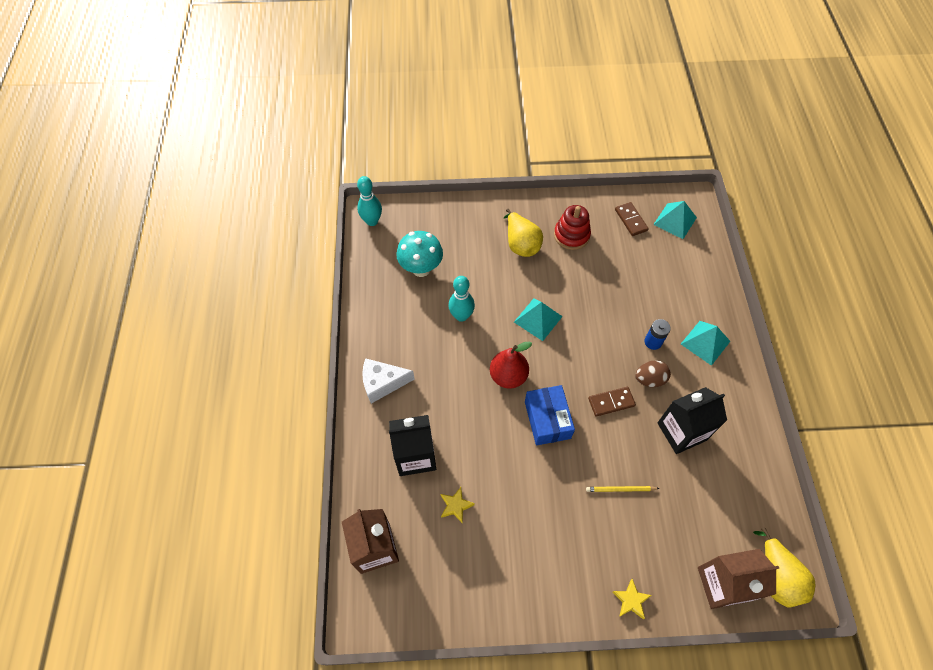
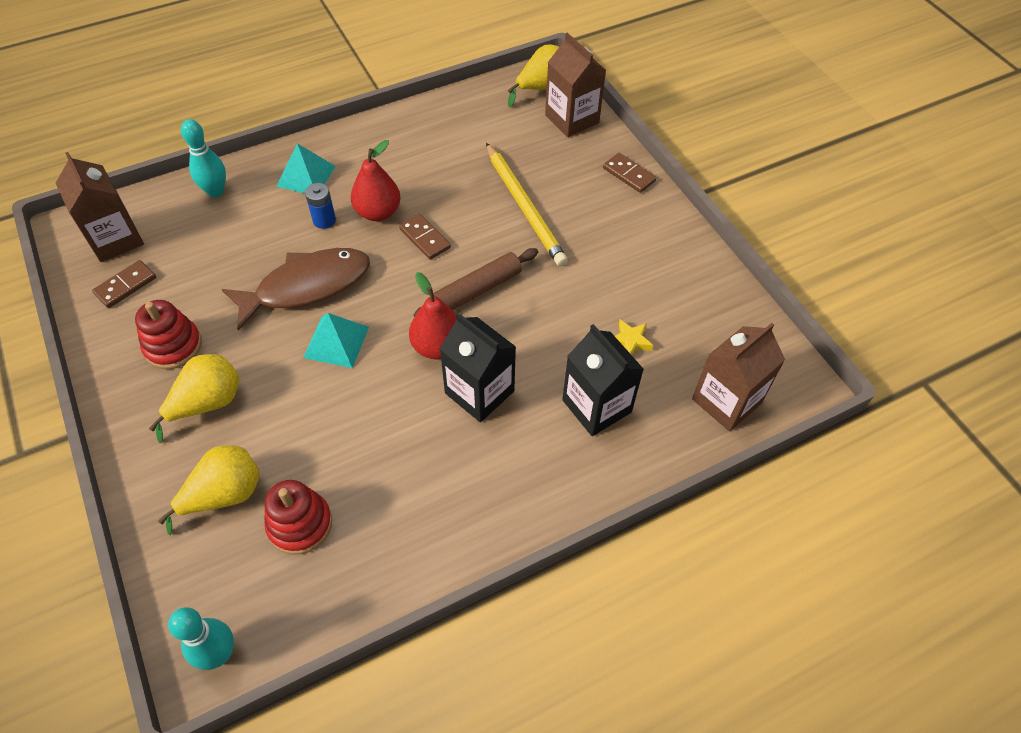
camera: 115 degrees left, 5 degrees down
white cheese [362,358,415,404] -> none
turquoise mushroom [396,231,443,277] -> red stacking toy [264,480,332,555]
turquoise bowling pin [448,276,475,322] -> turquoise bowling pin moved to [181,119,226,197]
blue box [525,385,575,446] -> brown rolling pin [414,248,538,317]
yellow pencil [586,486,660,492] -> yellow pencil [486,143,568,266], size x2.16
yellow star [612,579,652,619] -> brown domino [603,153,656,193]
brown egg [635,360,671,387] -> red pear [351,140,401,221]
turquoise pyramid [653,201,697,239] -> brown carton [56,152,144,262]
black carton [657,387,727,454] -> black carton moved to [440,313,516,422]
none -> yellow pear [158,445,260,535]
none -> brown fish [222,248,370,331]

